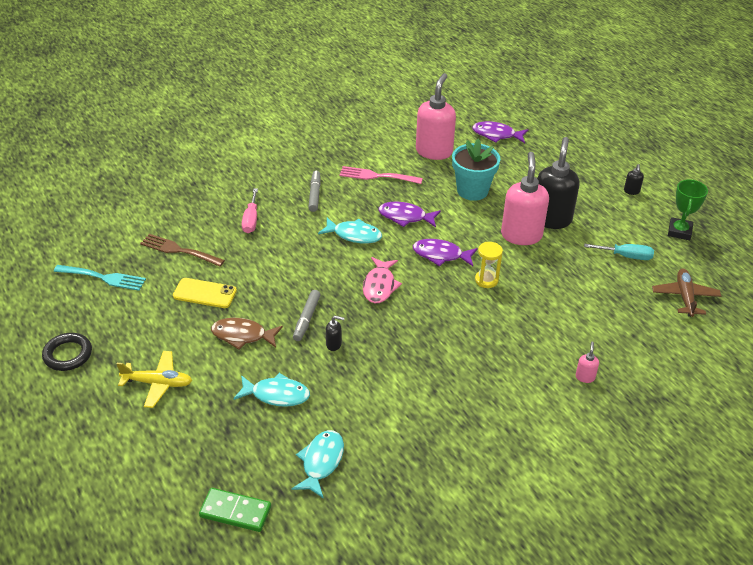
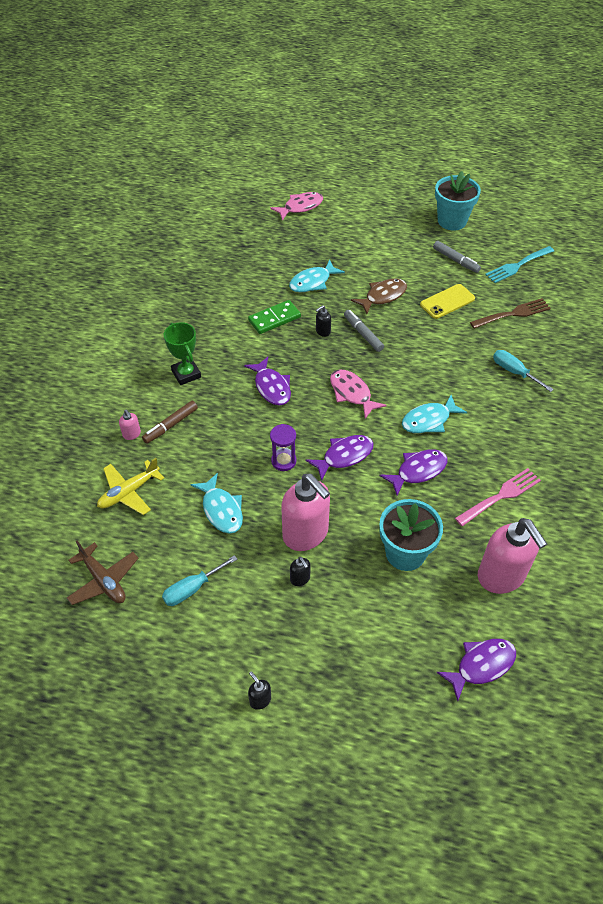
camera: 135 degrees right, 10 degrees up
black ring [42,333,92,371] -> turquoise flower pot [435,171,481,231]
yellow plane [117,351,192,408] -> yellow plane moved to [97,458,164,515]
green domino [199,488,271,532] -> green domino moved to [248,300,301,334]
pink screwdriver [242,188,258,233] -> turquoise screwdriver [493,350,553,392]
turquoise fish [292,430,344,499] -> turquoise fish moved to [190,473,243,534]
grey marker [308,171,321,212] -> grey marker moved to [433,241,481,273]
yellow hourglass [475,242,503,288] -> purple hourglass [270,424,296,471]
black soap dispenser [537,137,580,229] -> black soap dispenser [290,557,311,586], size x0.41
green trophy [668,180,708,240] -> green trophy moved to [164,322,201,385]
none -> brown marker [142,401,198,444]
none -> purple fish [244,357,291,405]
none -> pink fish [270,192,323,221]

